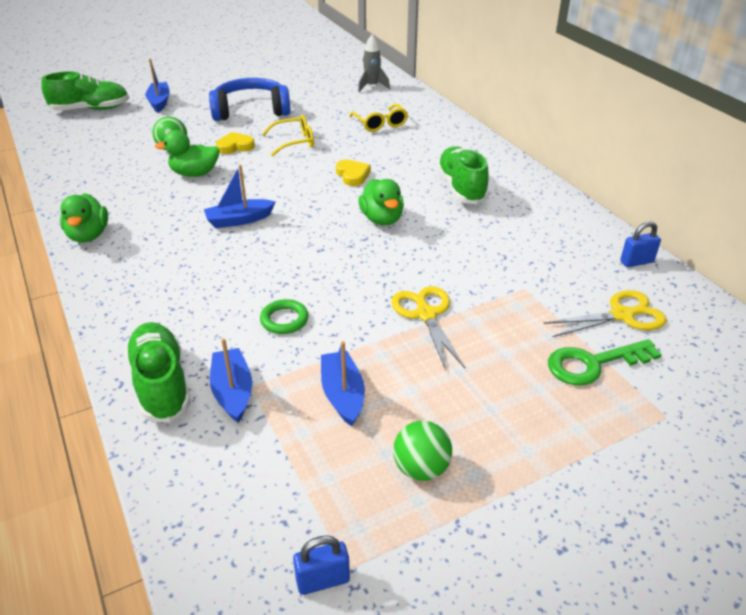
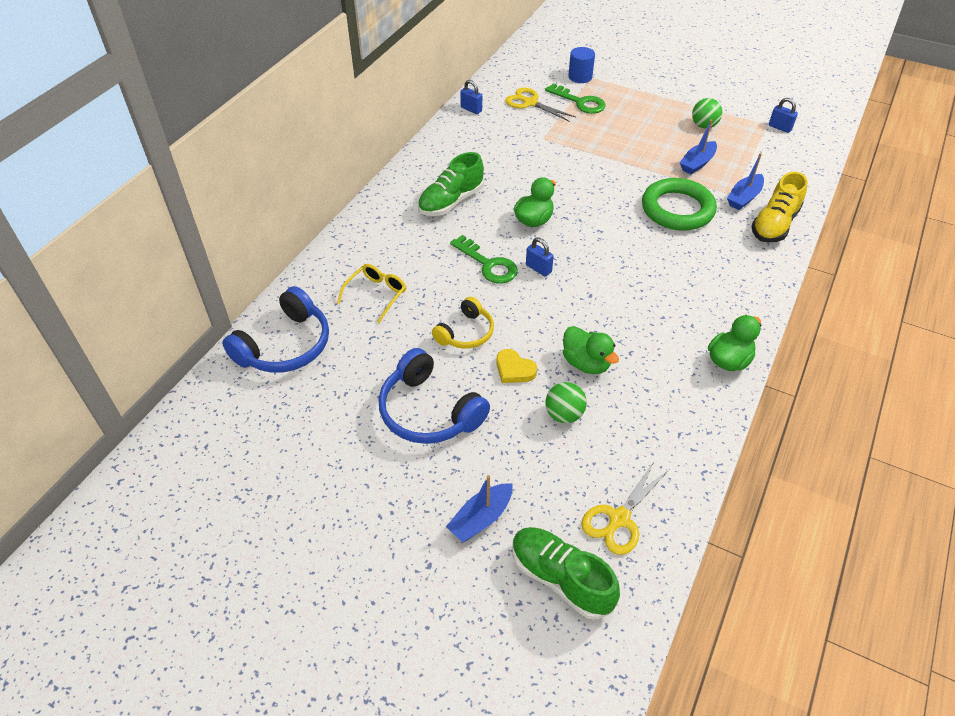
camera: 125 degrees left, 10 degrees up
green shoe [125,322,191,422] -> yellow shoe [751,172,807,243]
blue boat [204,165,275,228] -> none
green ring [260,299,309,334] -> green ring [642,178,717,231], size x2.19
yellow glasses [262,115,314,156] -> yellow headphones [432,297,494,349]
yellow heart [336,160,371,186] -> green key [450,235,518,283]
grey rocket [358,35,390,92] -> blue headphones [222,286,329,373]
yellow scissors [391,286,465,370] -> yellow scissors moved to [581,460,670,555]
none -> blue padlock [526,237,554,277]
none -> blue cylinder [568,47,595,83]

